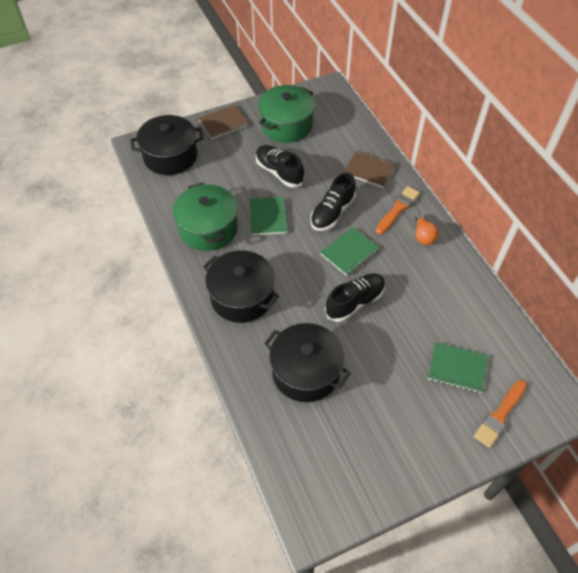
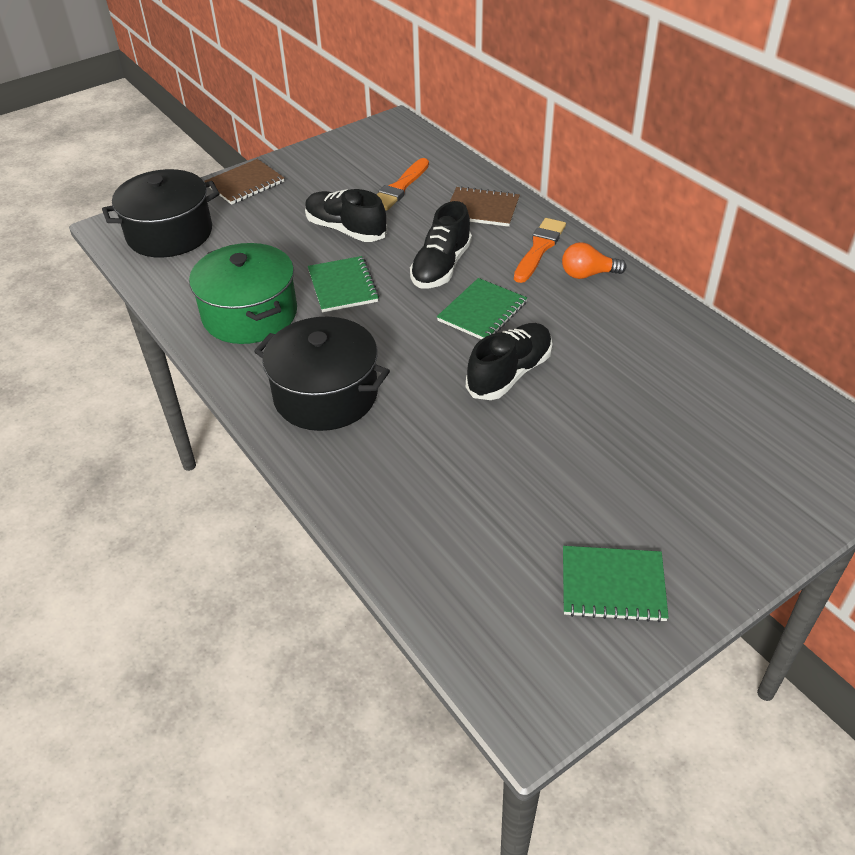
camera: 10 degrees left, 10 degrees down
green pot [258,85,315,143] -> none
black pot [264,323,351,402] -> none
orange light bulb [415,213,439,245] -> orange light bulb turned 105 degrees clockwise [562,242,626,279]
green notebook [428,342,488,393] -> green notebook moved to [563,546,669,622]
orange brush [474,380,527,448] -> orange brush moved to [377,158,429,211]

